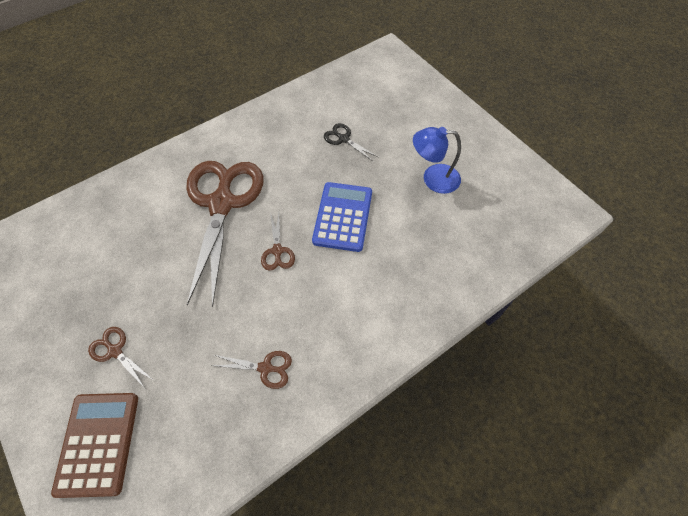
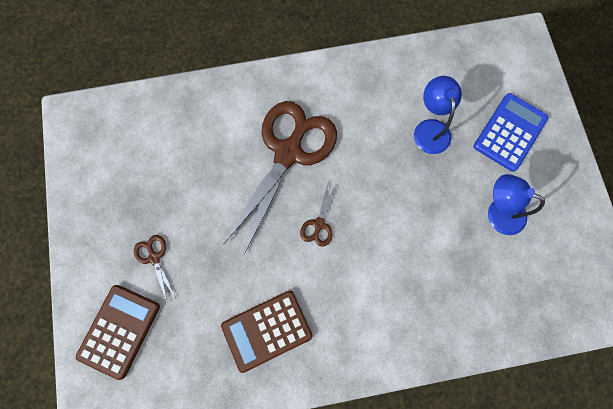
camera: 25 degrees right, 15 degrees up
brown scissors [211,351,292,389] -> brown calculator [221,291,313,373]
blue calculator [312,182,372,252] -> blue calculator moved to [474,93,548,172]
black scissors [324,123,378,162] -> blue lamp [414,76,462,154]

